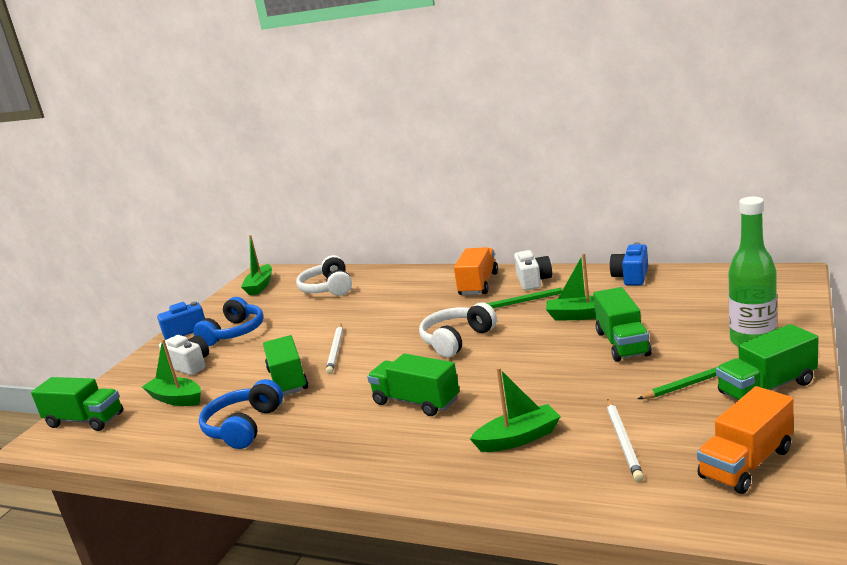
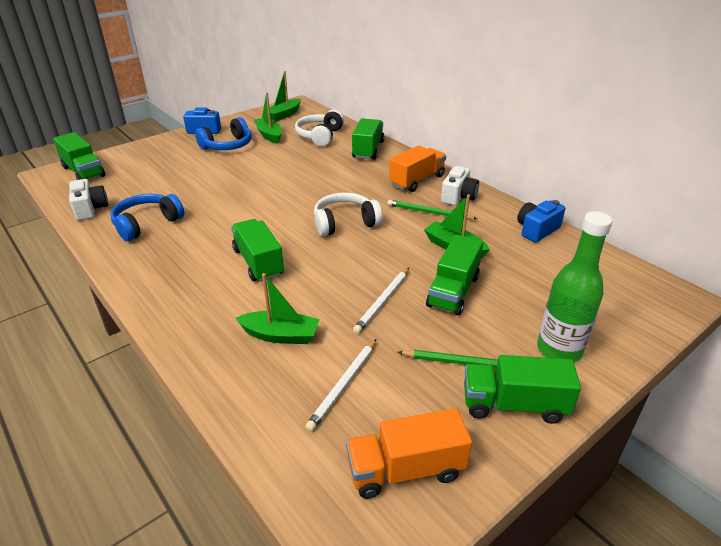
camera: 25 degrees right, 15 degrees up
green boat [142,339,201,406] -> green boat moved to [254,92,282,144]
white camera [159,335,209,375] -> white camera moved to [69,179,108,221]
green truck [263,335,308,396] -> green truck moved to [352,118,385,159]
white pencil [326,324,343,374] -> white pencil moved to [353,268,409,334]

